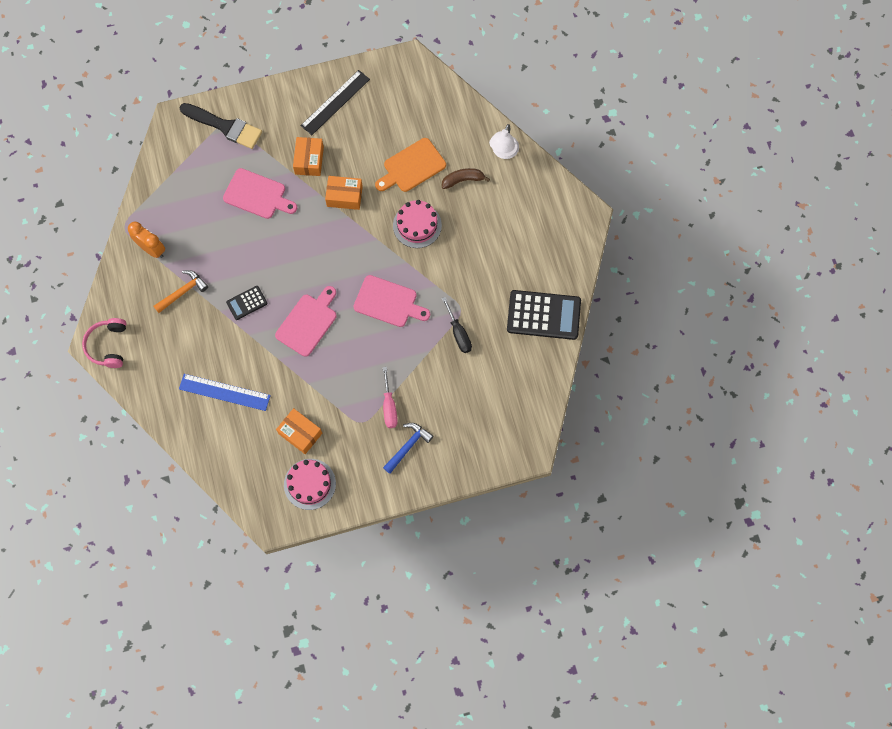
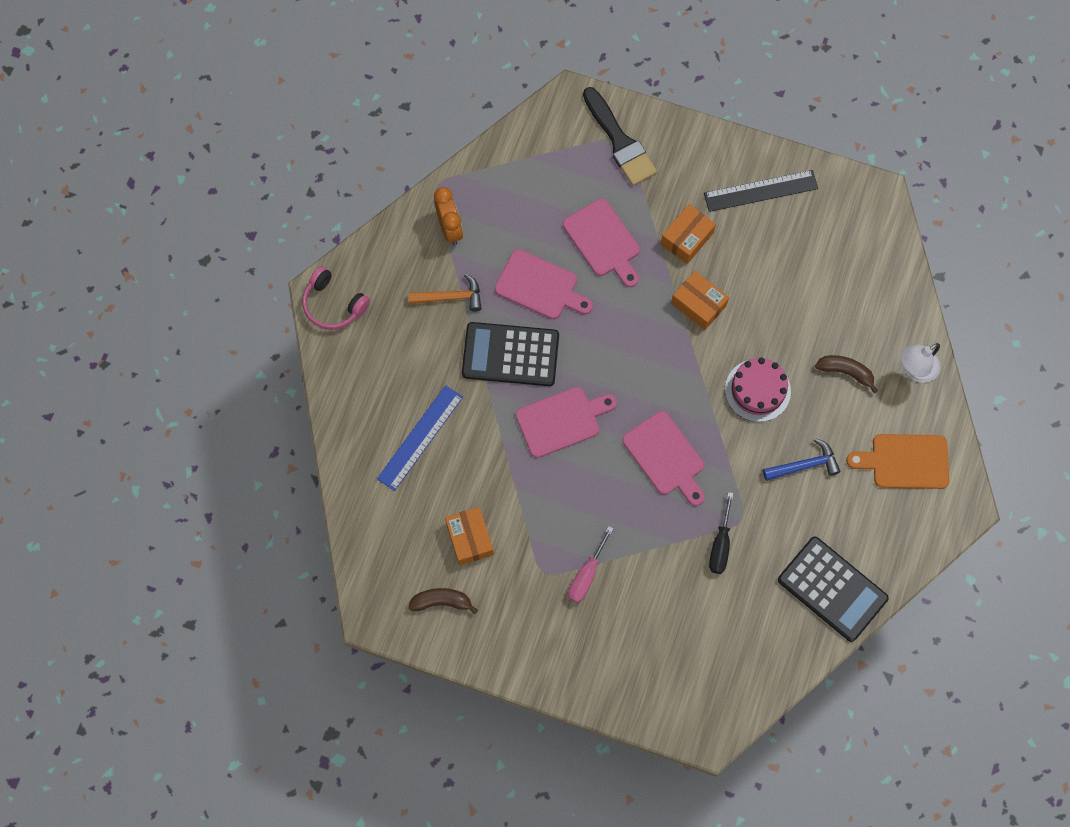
camera: 35 degrees right, 0 degrees up
pink headphones [82,318,126,368] -> pink headphones turned 90 degrees counterclockwise [303,266,370,330]
blue ruler [179,374,271,411] -> blue ruler turned 75 degrees clockwise [377,385,463,491]
black calculator [226,286,268,320] -> black calculator [462,322,559,386], size x1.97
pink cake [284,459,336,510] -> brown banana [408,588,478,614]
orange cutting board [375,138,446,192] -> orange cutting board moved to [846,434,949,489]
blue hammer [383,423,433,474] -> blue hammer moved to [763,438,841,481]
none -> pink cutting board [495,249,593,319]

